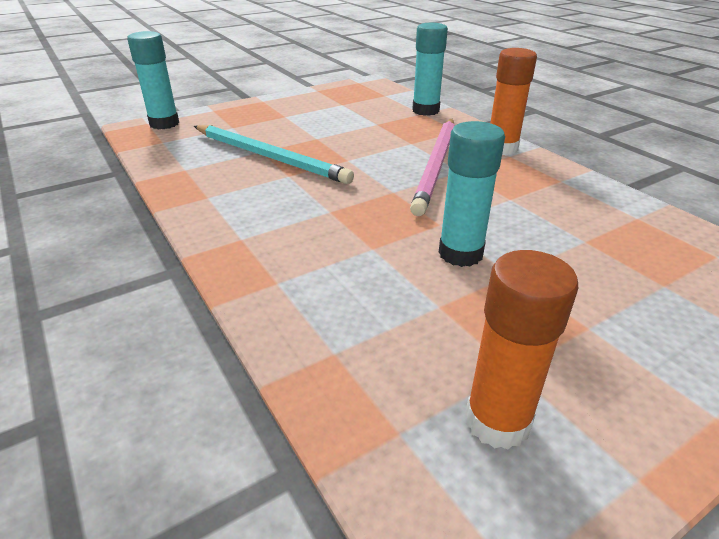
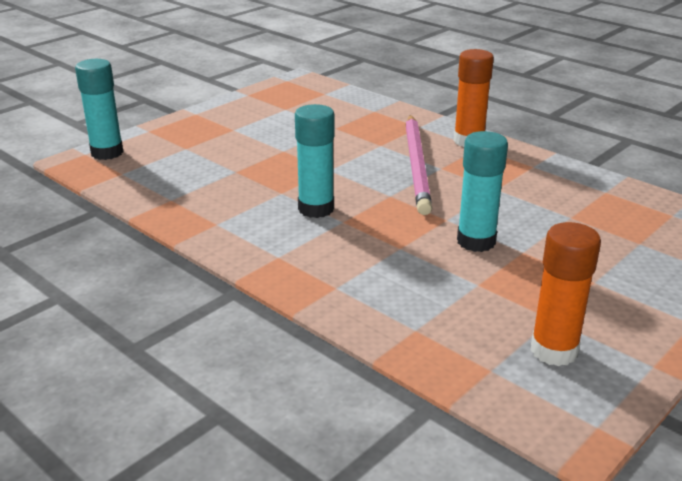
camera: 15 degrees left, 5 degrees down
turquoise pencil [194,125,354,184] -> none
turquoise glue stick [412,23,448,116] -> turquoise glue stick moved to [295,104,335,218]

